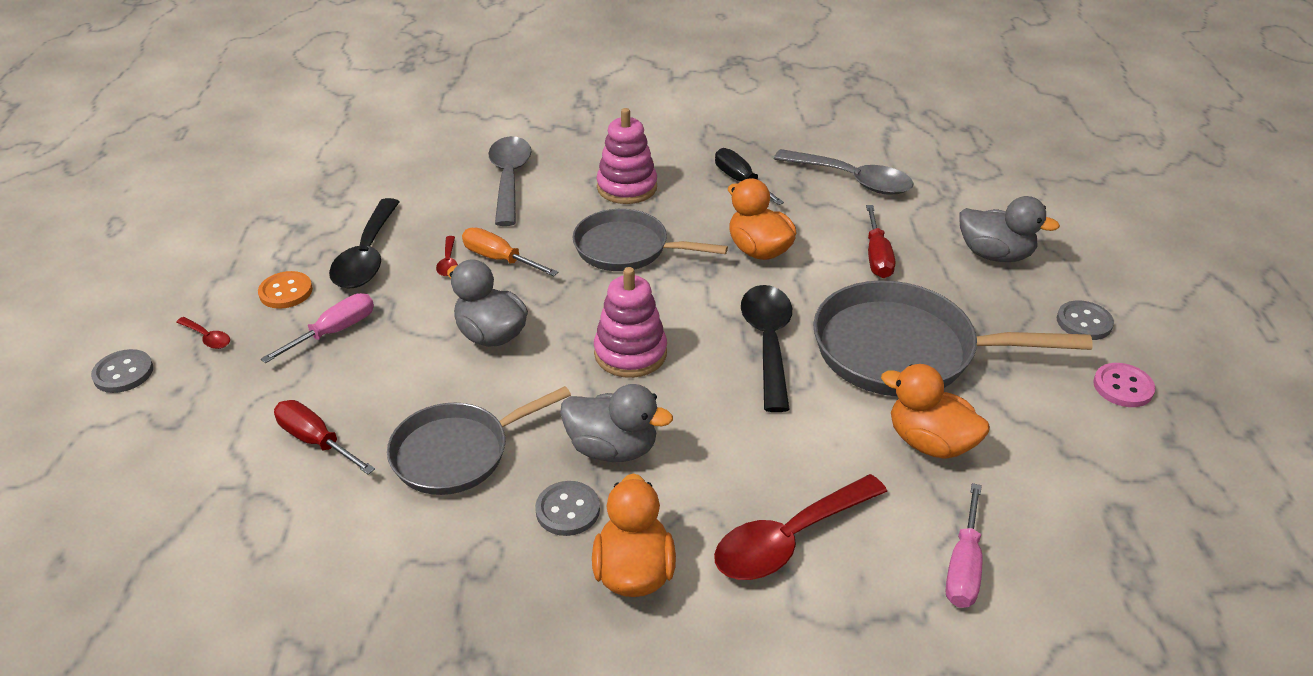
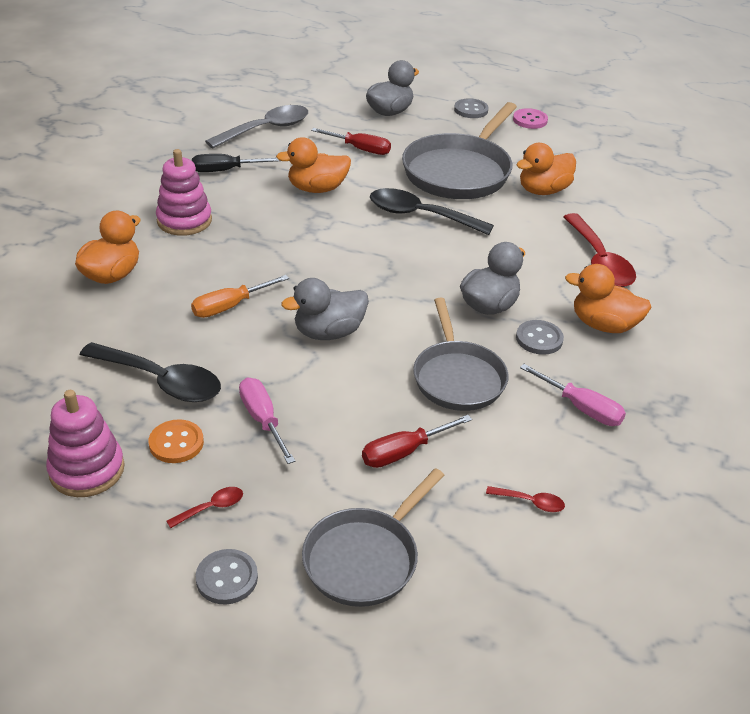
camera: 70 degrees left, 0 degrees up
red spoon [436,236,458,276] -> red spoon moved to [486,486,565,512]
grey spoon [488,136,532,226] -> orange duck [75,211,141,284]
grey pan [572,209,728,271] -> grey pan moved to [302,468,444,607]
pink stacking toy [594,267,667,378] -> pink stacking toy moved to [46,390,125,497]
pink screwdriver [946,483,983,608] -> pink screwdriver moved to [520,364,626,426]

